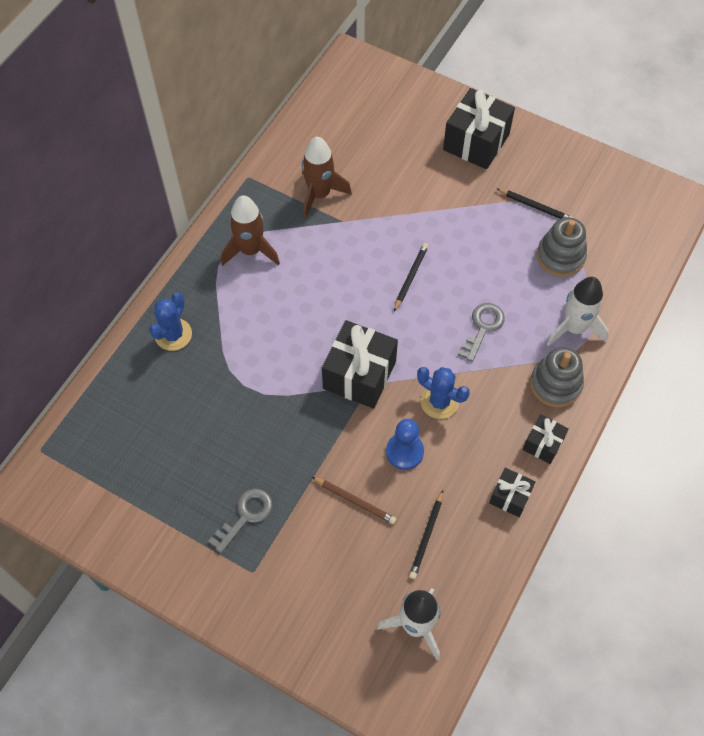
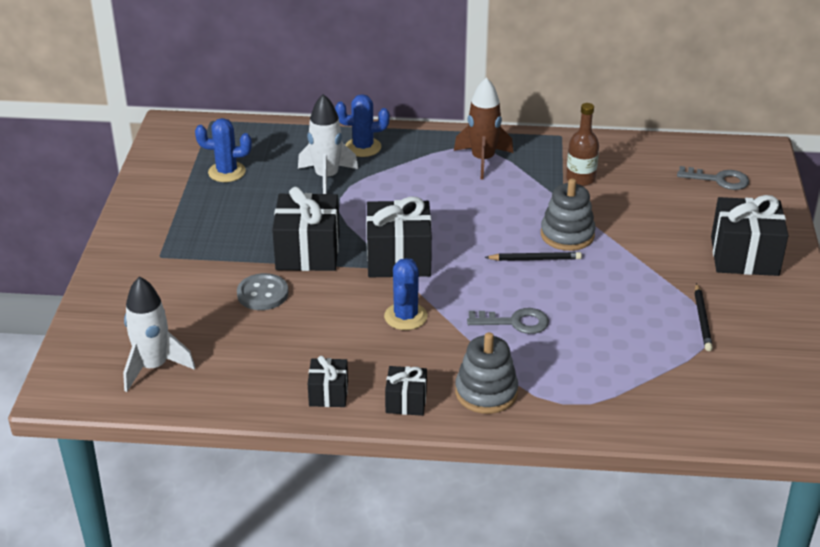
camera: 65 degrees right, 25 degrees down
grey key [208,488,273,553] -> grey key moved to [677,166,749,190]
brown rocket [302,137,352,218] -> brown bottle [566,103,599,186]
brown pencil [312,477,396,524] -> grey button [237,273,288,310]
blue pawn [386,419,424,470] -> none
black pencil [409,490,443,579] -> none
grey stacking toy [537,217,587,277] -> grey stacking toy moved to [541,179,596,251]
white rocket [547,277,609,346] -> white rocket moved to [298,94,358,194]
none -> blue cactus [195,118,252,182]
none -> black gift [272,187,340,271]

